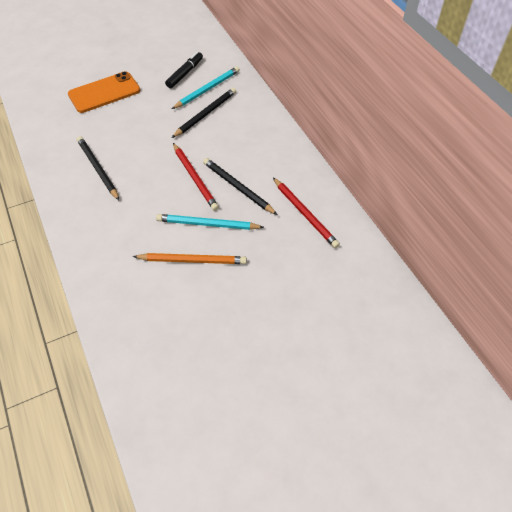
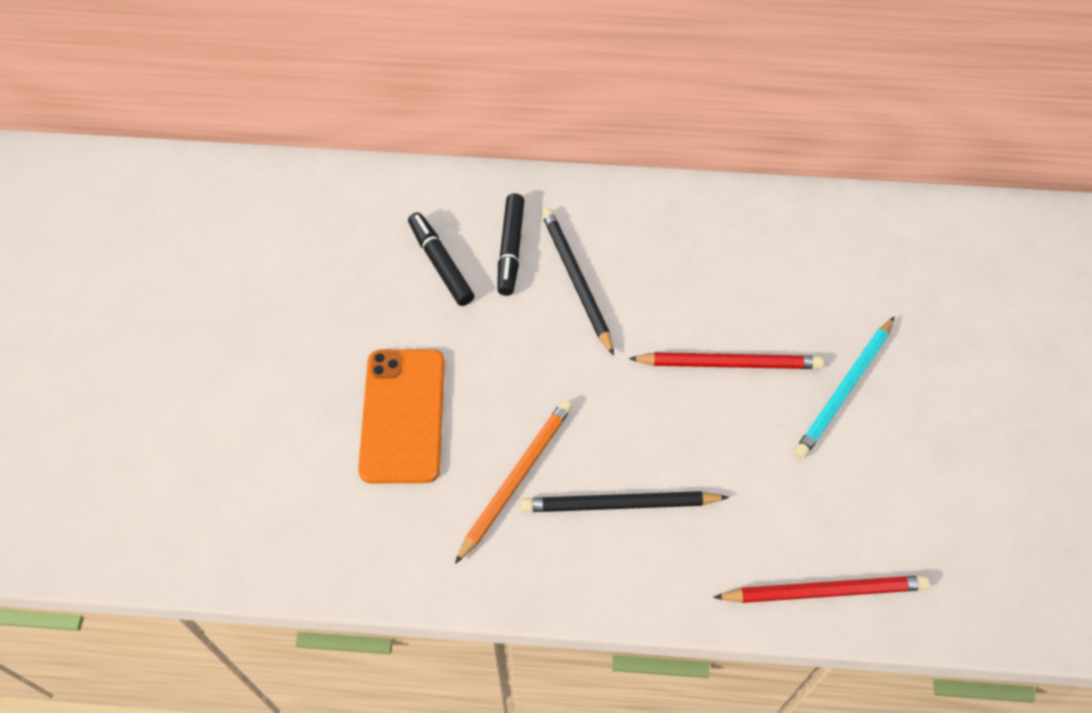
camera: 60 degrees left, 5 degrees up
orange pencil [133,253,247,264] -> orange pencil moved to [455,400,573,564]
turquoise pencil [172,66,240,109] -> black marker [497,193,524,296]
black pencil [203,158,277,215] -> none
red pencil [273,178,340,248] -> red pencil moved to [713,575,930,603]

